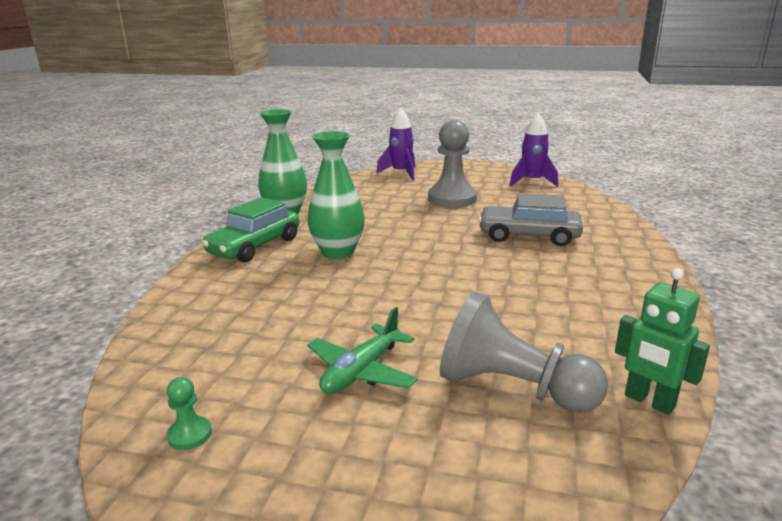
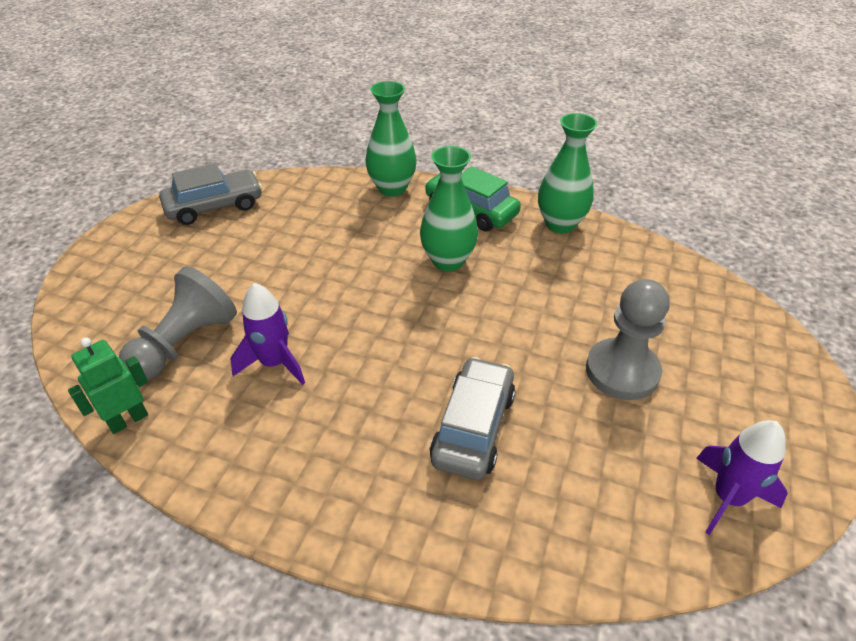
camera: 95 degrees right, 20 degrees up
green pawn [167,377,212,450] -> grey car [159,163,262,225]
green plane [307,307,418,394] -> none
purple rocket [376,108,415,181] -> purple rocket moved to [230,283,305,385]
none -> green vase [365,81,417,196]

